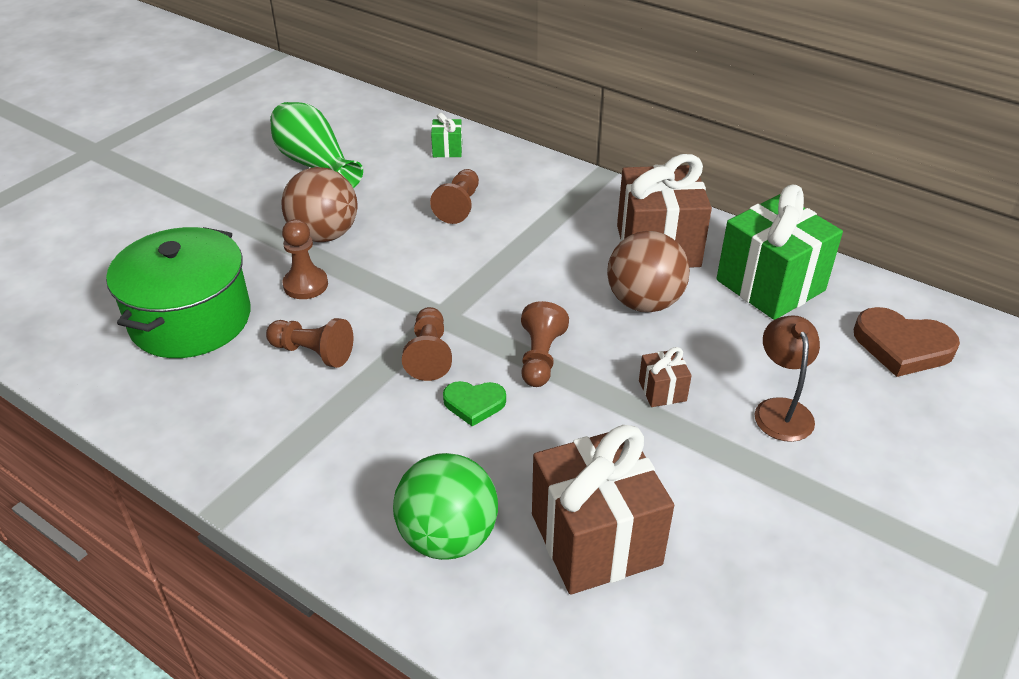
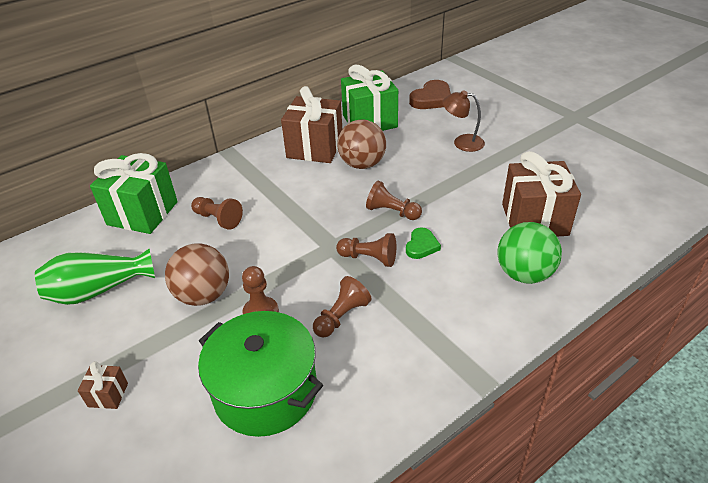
camera: 70 degrees left, 0 degrees up
green gift [431,113,462,158] -> green gift [90,153,178,234], size x2.29
brown gift [639,347,692,407] -> brown gift moved to [78,361,128,409]

